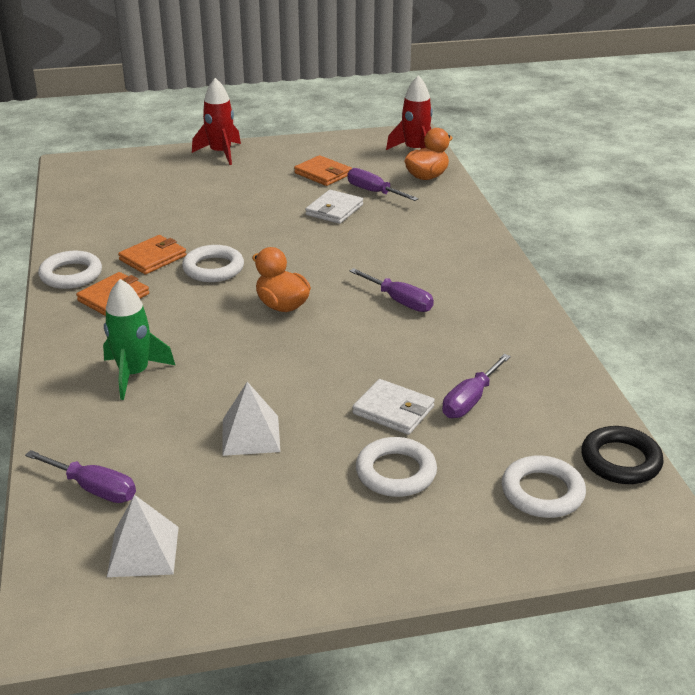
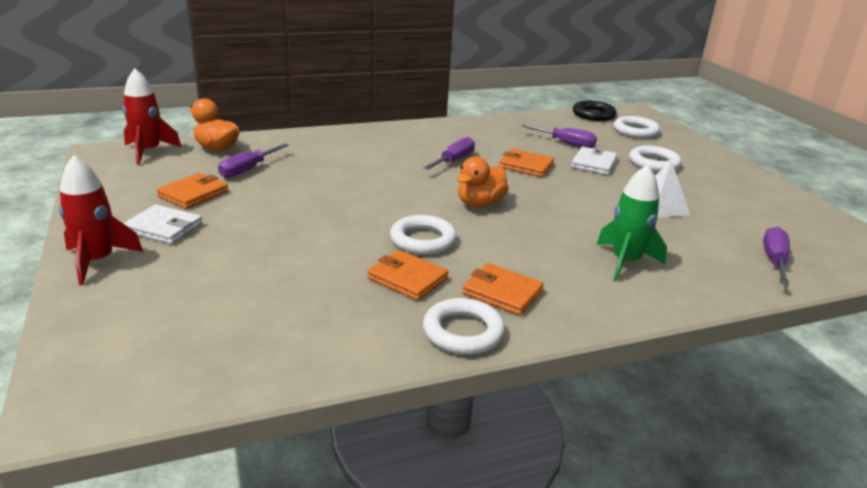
camera: 100 degrees left, 5 degrees down
white pyramid [107,495,179,577] -> none
white wallet [306,190,363,224] -> white wallet moved to [123,204,203,244]
none -> orange wallet [499,149,554,177]

